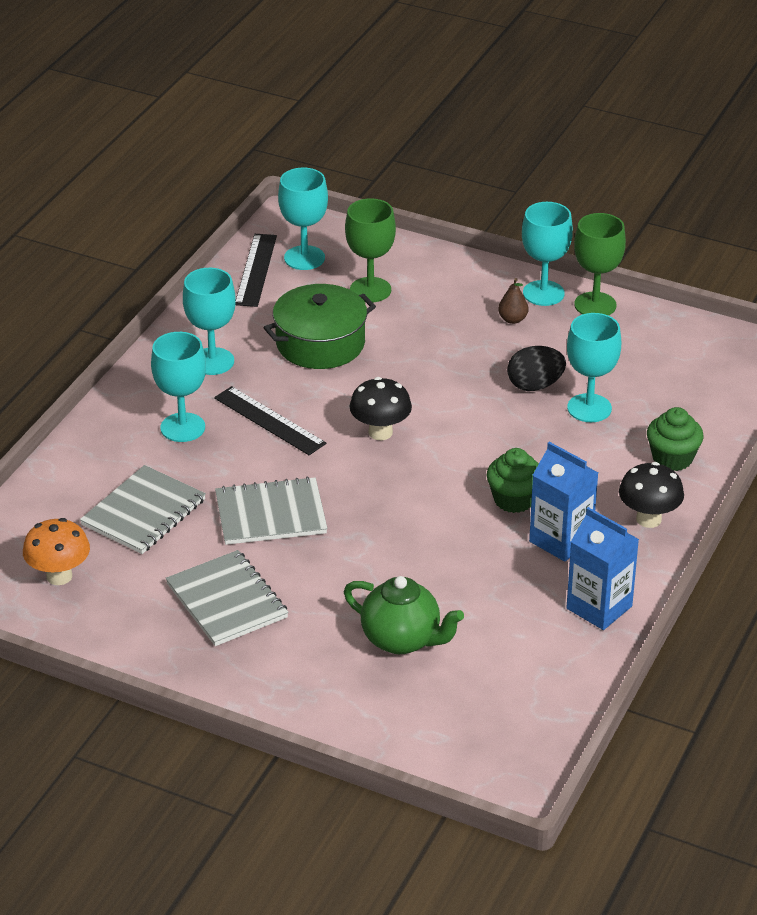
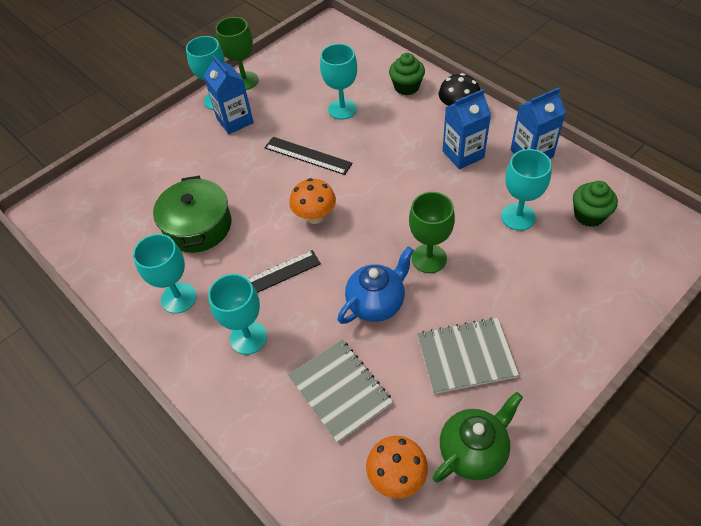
camera: 65 degrees left, 15 degrees up
grey notebook [215,477,328,545] -> blue teapot [338,247,414,324]
black ruler [235,234,277,307] -> black ruler moved to [264,137,353,175]
turquoise goblet [278,168,328,270] -> turquoise goblet moved to [501,149,552,231]
green teapot [344,576,464,654] -> green teapot moved to [433,392,523,483]
green goblet [345,198,396,302] -> green goblet moved to [409,192,455,273]
black mushroom [349,377,412,440] -> orange mushroom [289,178,336,224]
green cupcake [487,448,539,513] -> green cupcake moved to [573,181,618,227]
brown pear [498,278,528,324] -> blue carton [204,55,254,134]
black egg [507,346,566,391] -> none

